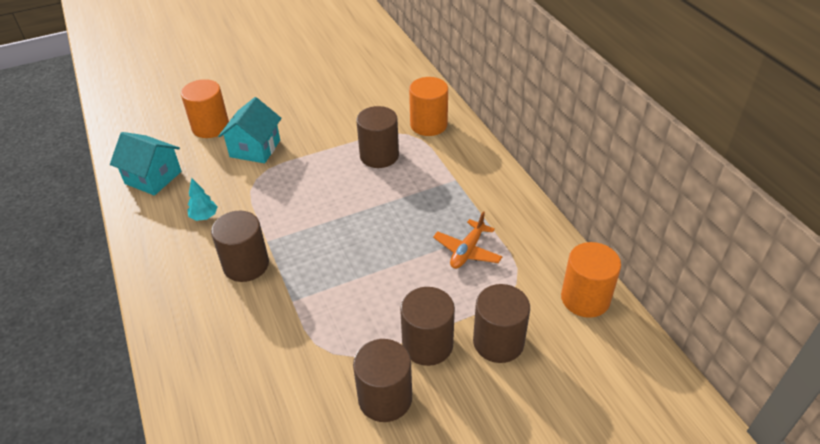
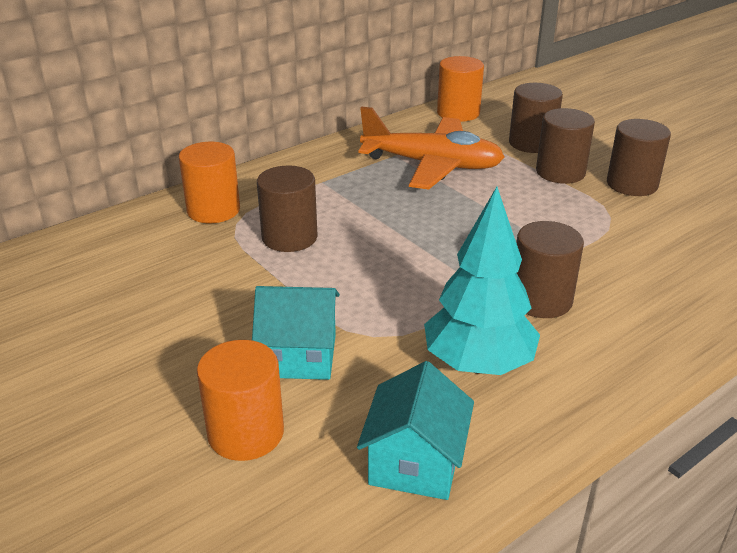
camera: 105 degrees left, 10 degrees down
turquoise tree [187,178,217,221] -> turquoise tree [424,187,540,375], size x2.37
orange plane [433,211,502,269] -> orange plane [358,106,505,190], size x1.99

